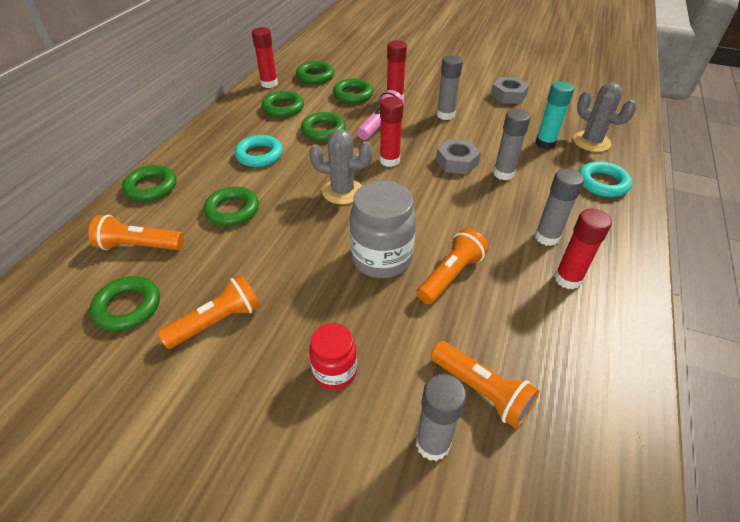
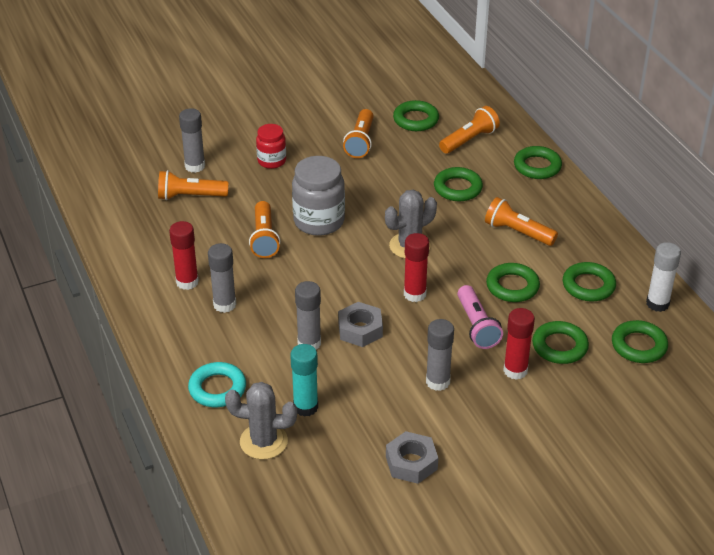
camera: 135 degrees right, 5 degrees down
turquoise ring [235,135,283,167] -> orange flashlight [485,197,558,246]
red glue stick [252,27,278,88] -> white glue stick [646,242,681,312]

